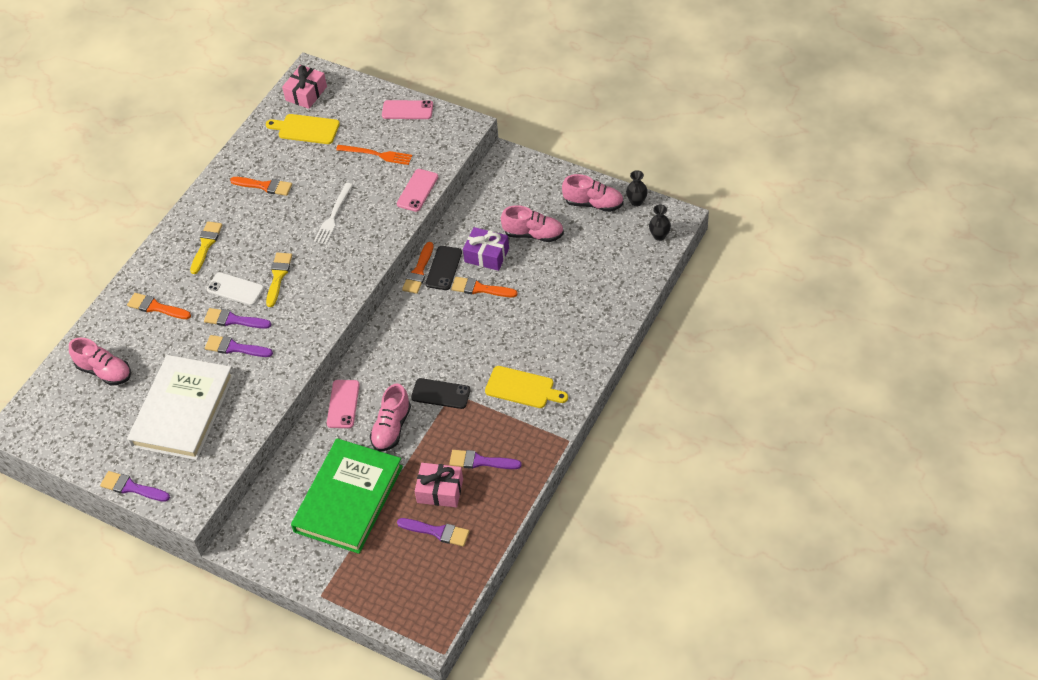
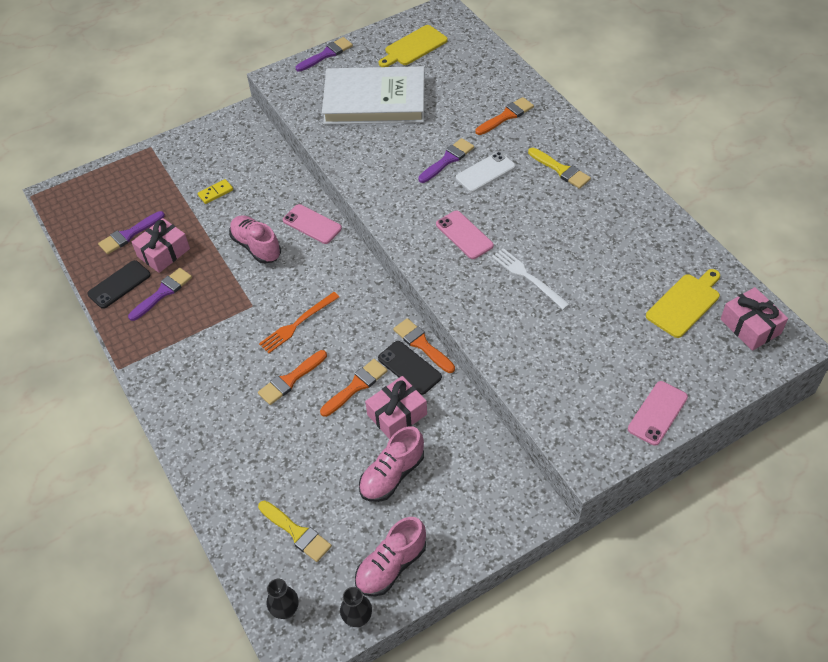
camera: 120 degrees right, 0 degrees up
pink shoe [69,338,131,385] -> none
white book [127,355,234,460] -> white book turned 45 degrees counterclockwise [322,66,425,125]
purple brush [205,335,273,357] -> none
orange brush [230,177,292,196] -> orange brush moved to [258,350,327,405]
yellow brush [266,253,292,307] -> yellow brush moved to [258,500,332,562]
green book [291,438,403,554] -> yellow domino [198,179,233,204]
orange fork [336,145,412,165] -> orange fork moved to [259,292,339,353]
pink phone [397,169,438,212] -> pink phone moved to [436,211,494,259]
black phone [411,378,471,409] -> black phone moved to [87,260,151,309]
purple gift [463,227,509,271] -> pink gift [365,376,427,439]
yellow cutting board [485,366,568,408] -> yellow cutting board moved to [379,25,448,67]

